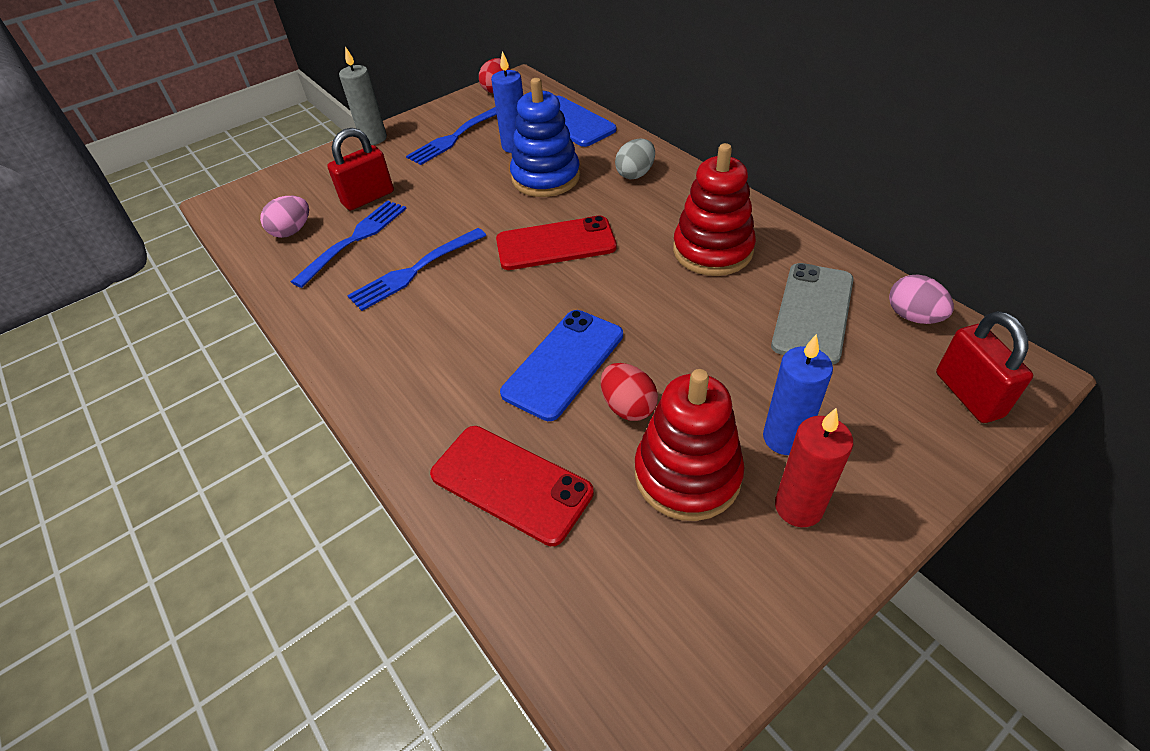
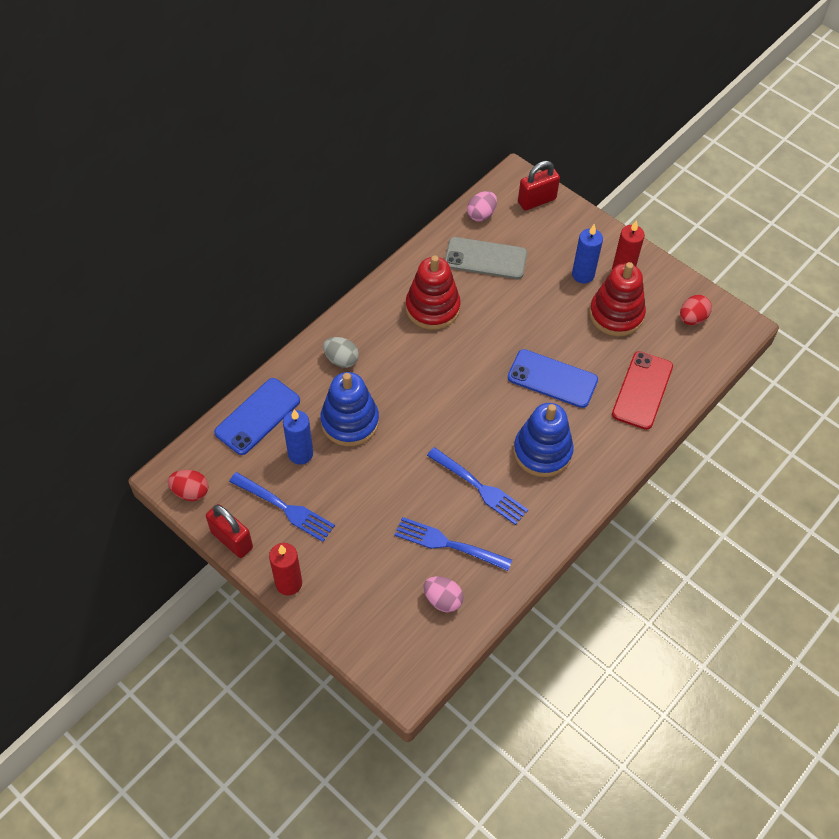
camera: 105 degrees left, 10 degrees up
red padlock [327,128,394,210] -> red padlock moved to [206,504,253,558]
grey candle [339,46,387,145] -> red candle [269,543,302,595]
red phone [496,216,617,270] -> none
red egg [601,363,658,421] -> red egg moved to [680,295,712,325]
none -> blue stacking toy [514,403,574,477]

